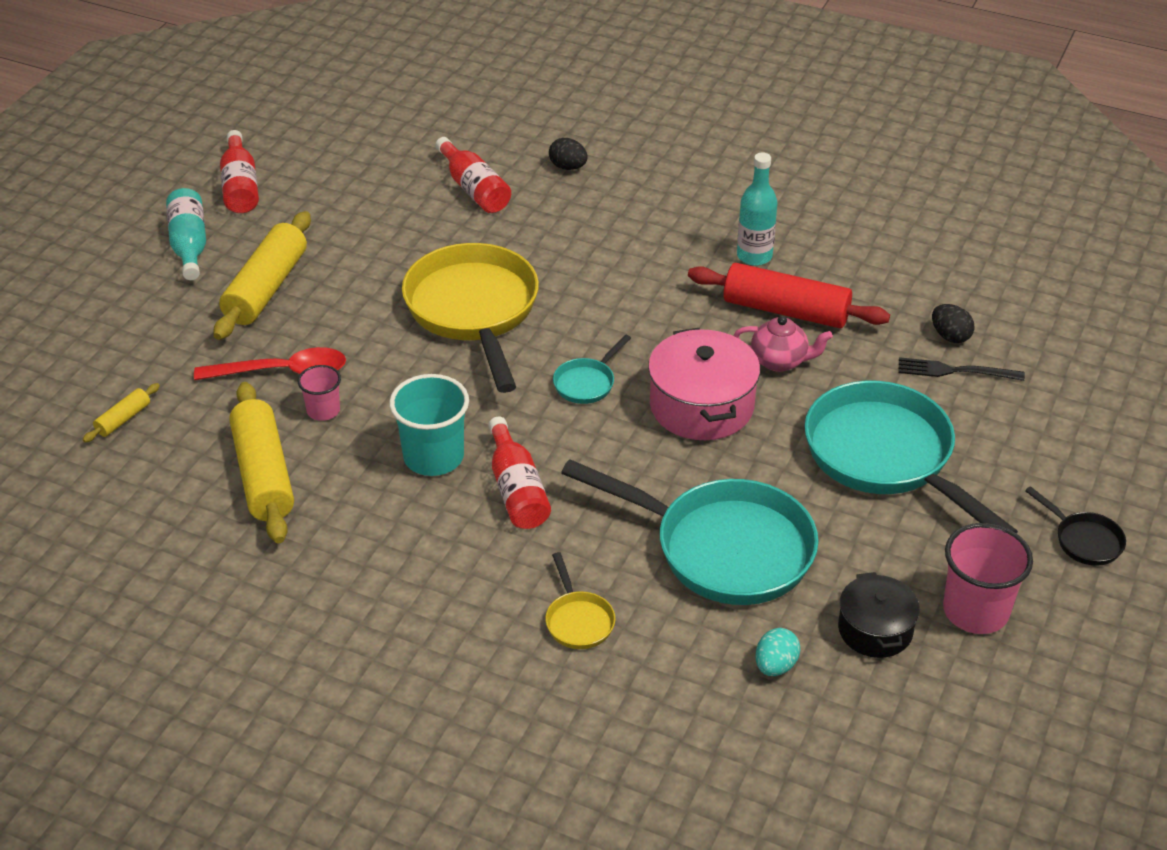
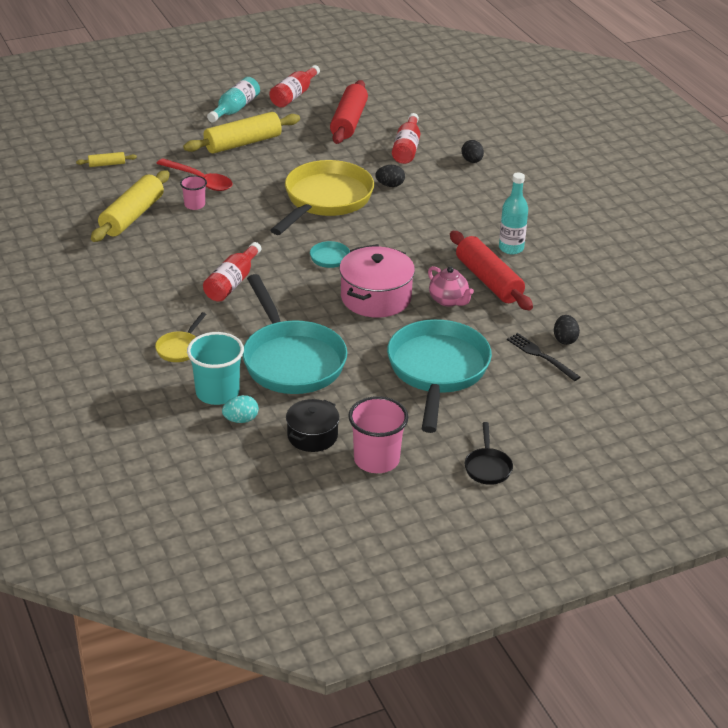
camera: 40 degrees right, 5 degrees down
turquoise cup [389,374,469,476] -> turquoise cup moved to [187,332,244,405]
none -> red rolling pin [330,80,368,144]
none -> black egg [375,165,405,187]

